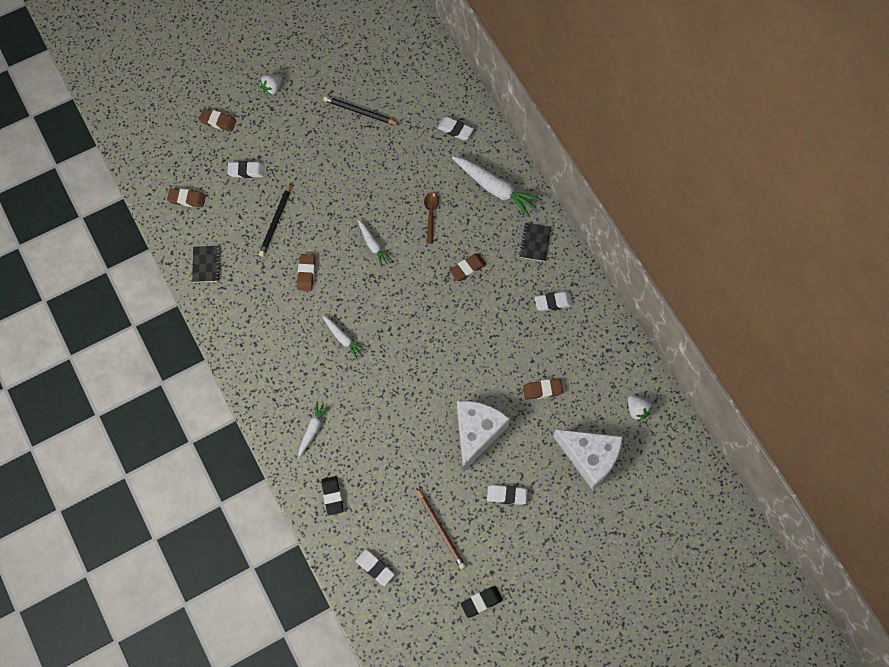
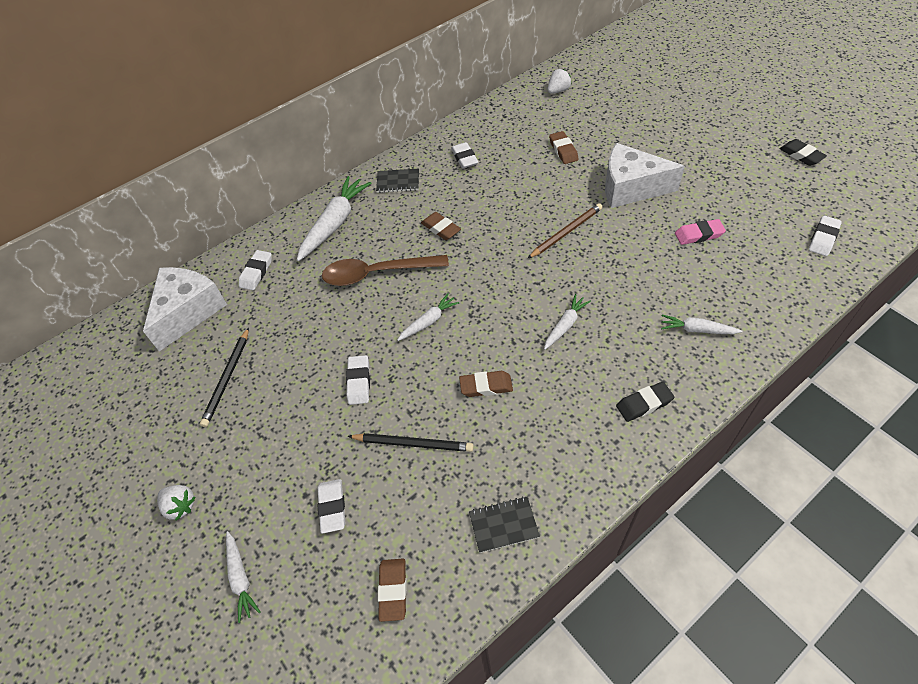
camera: 95 degrees left, 15 degrees down
brown eraser [199,108,237,131] -> white carrot [226,531,261,623]
black eraser [321,476,343,515] -> black eraser moved to [616,382,674,422]
brown pencil [416,487,466,569] -> brown pencil moved to [527,203,603,259]
brown spoon [424,192,439,244] -> brown spoon [322,255,449,286], size x1.83
white eraser [487,485,527,505] -> white eraser moved to [346,355,370,405]
white cheese [553,429,623,490] -> white cheese moved to [143,267,227,352]
none -> pink eraser [675,219,726,245]

